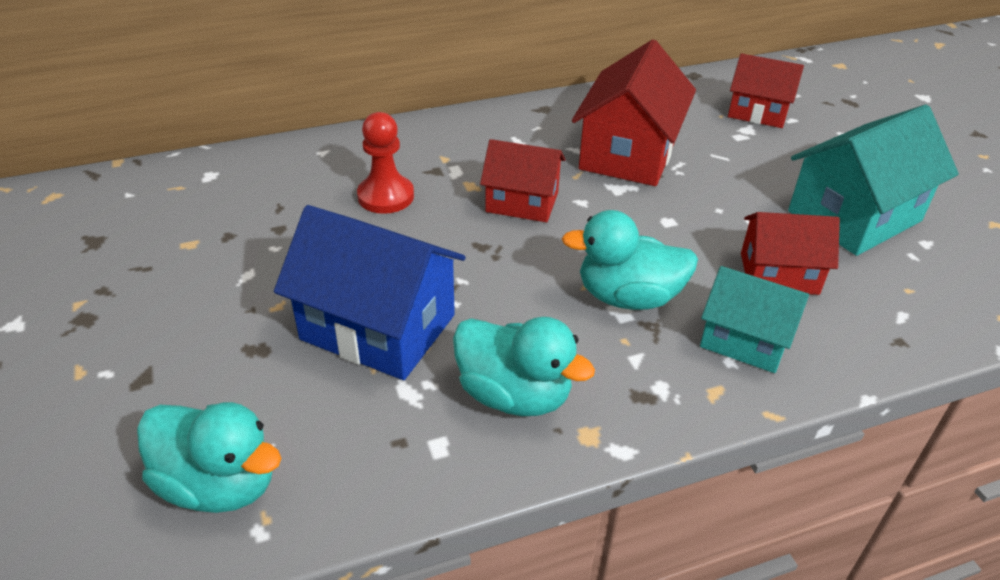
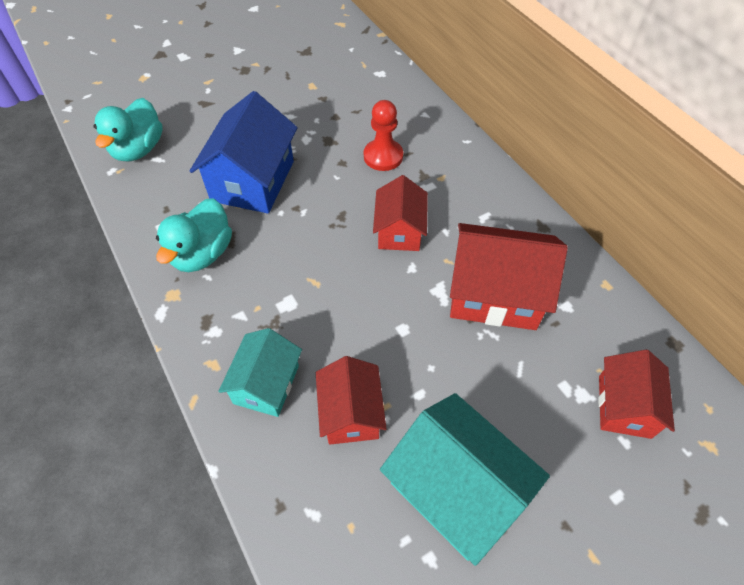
camera: 80 degrees right, 15 degrees up
turquoise duck [562,210,698,310] -> none

